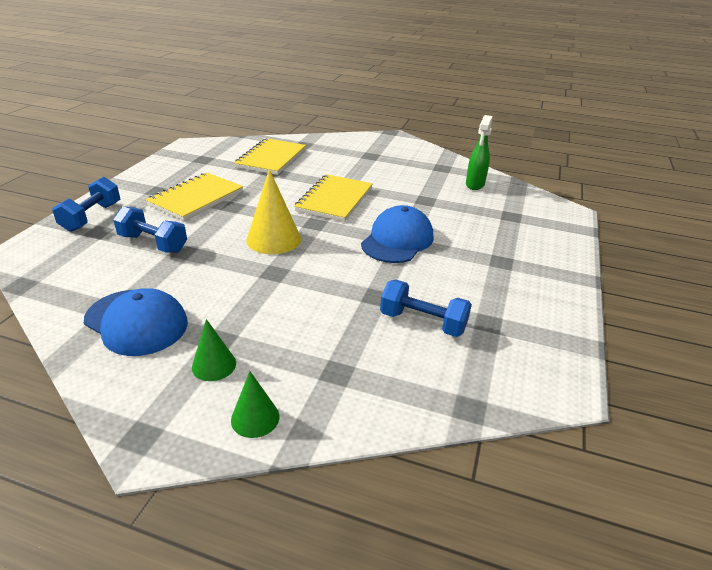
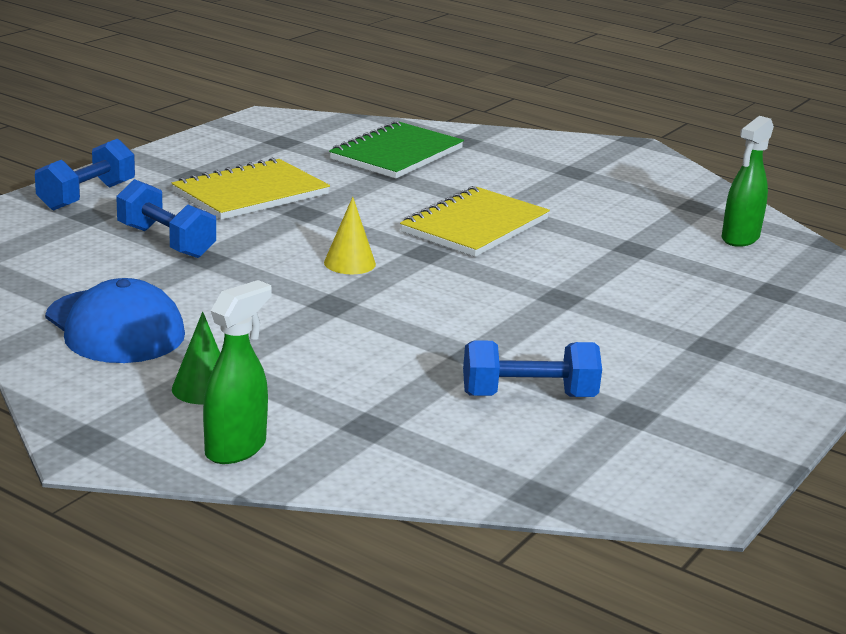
camera: 15 degrees right, 10 degrees down
green cone [231,371,279,438] -> green spray bottle [203,280,272,464]
yellow notebook [234,138,306,175] -> green notebook [329,121,464,179]
yellow cone [246,169,301,254] -> yellow cone [324,197,376,274], size x0.59
blue cap [361,205,433,263] -> none
blue dumbbell [380,280,472,337] -> blue dumbbell turned 45 degrees counterclockwise [463,340,602,397]

